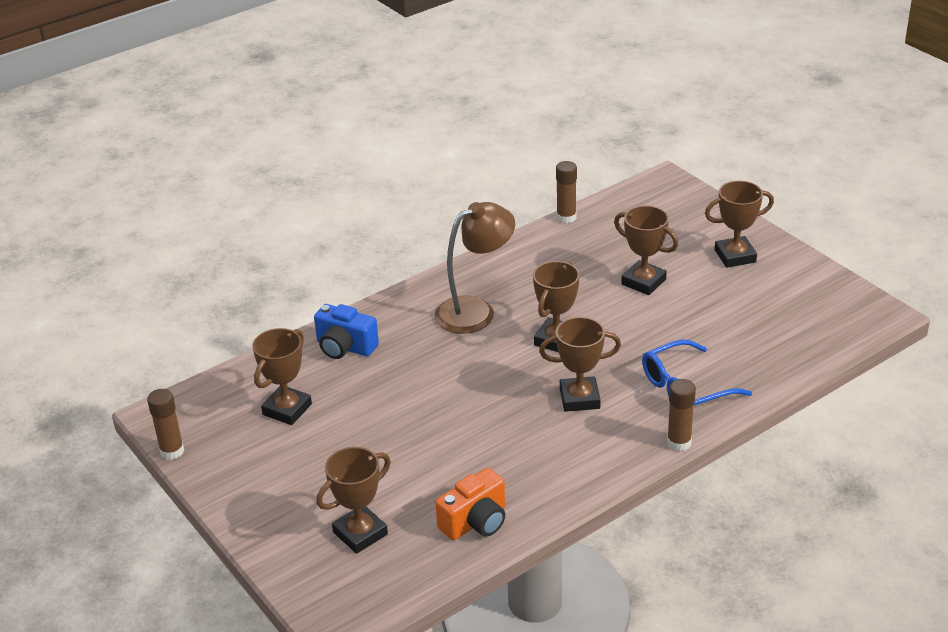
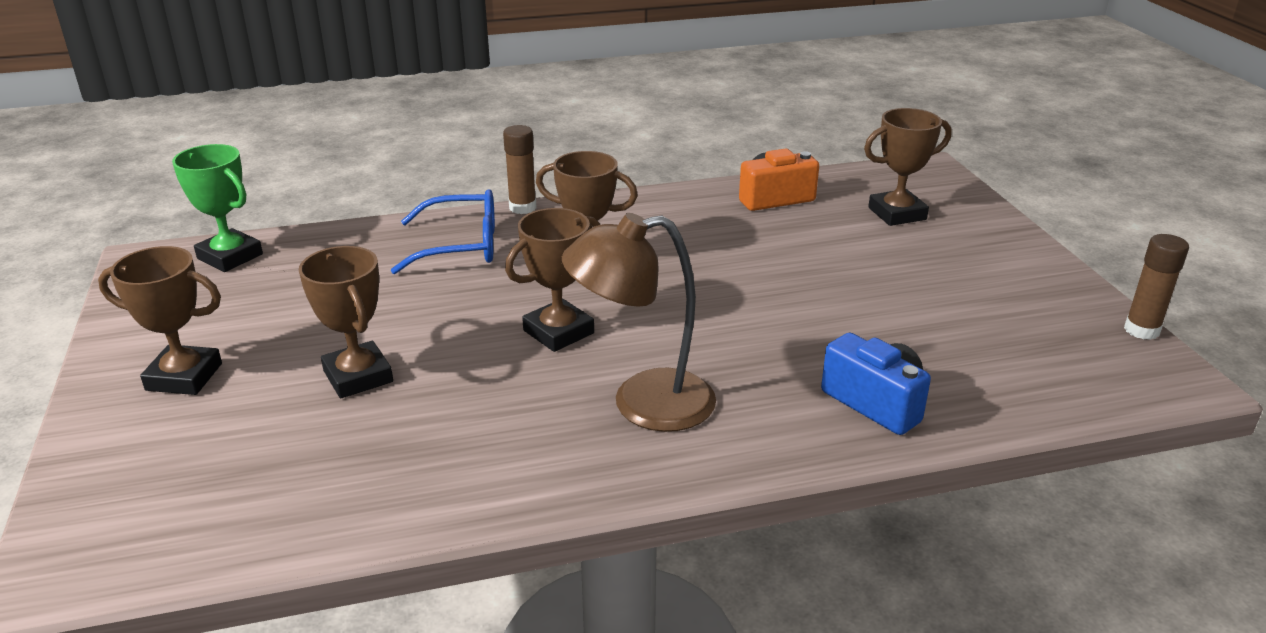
camera: 160 degrees left, 5 degrees down
brown trophy [252,328,312,425] -> none
brown glue stick [556,161,577,223] -> none
none -> green trophy [172,144,263,272]

